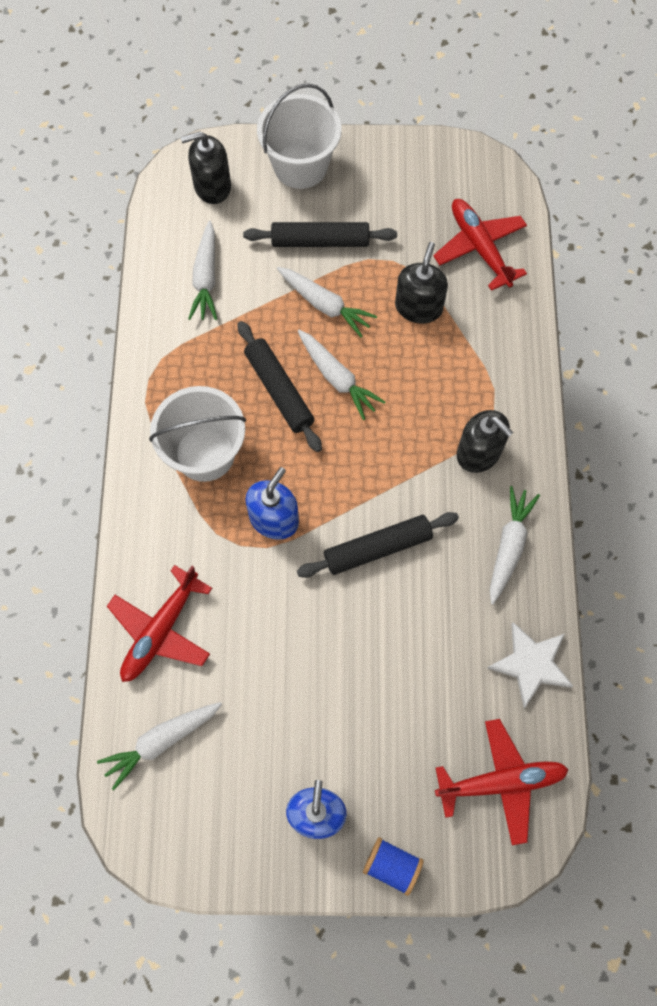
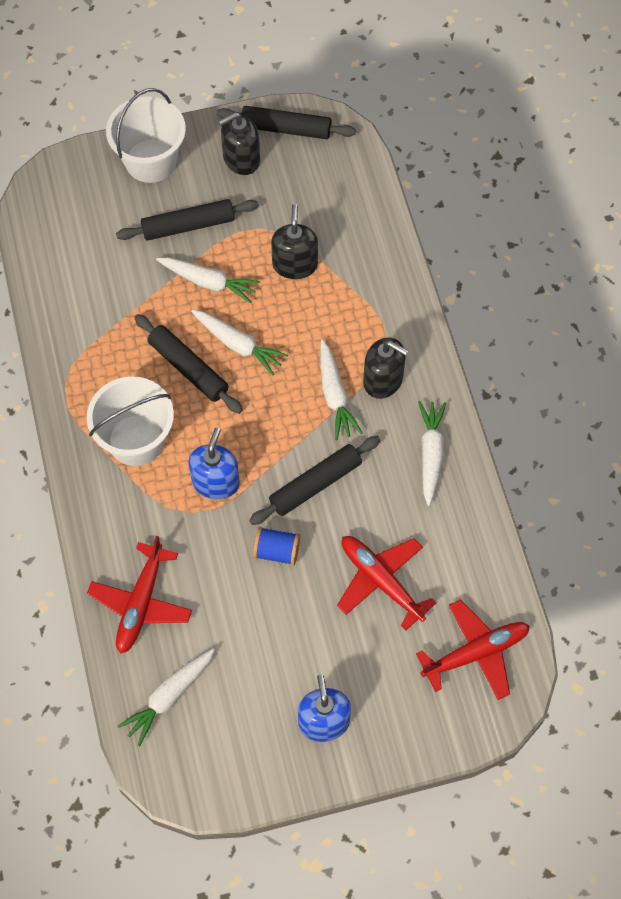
camera: 15 degrees left, 5 degrees down
black soap dispenser [180,131,231,204] -> black soap dispenser moved to [218,112,260,175]
white carrot [188,221,217,320] -> white carrot moved to [320,339,363,440]
blue spool [363,837,424,896] -> blue spool moved to [253,527,300,566]
red plane [433,199,527,291] -> red plane moved to [337,536,437,631]
white star [488,622,573,708] -> none
none -> black rolling pin [216,106,356,139]

